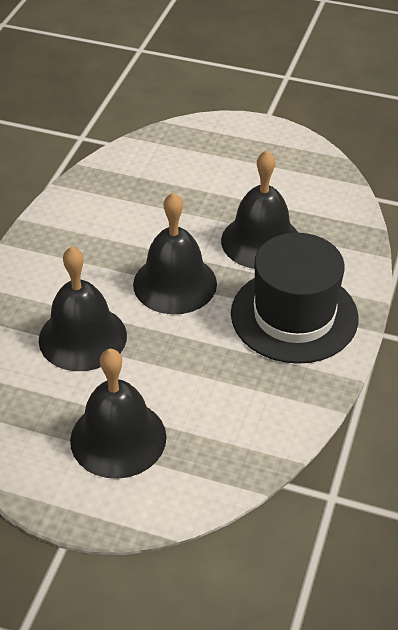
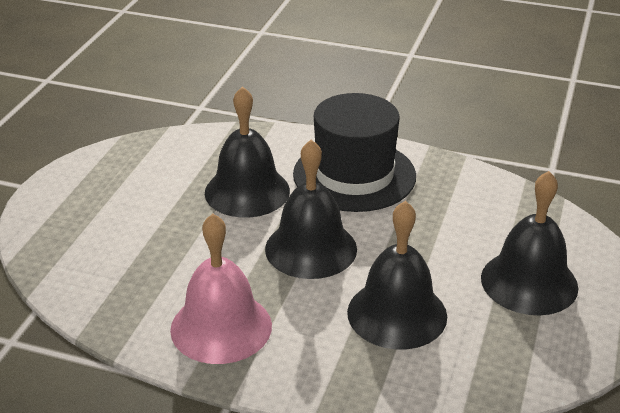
camera: 90 degrees left, 10 degrees down
none -> pink bell [170,214,272,364]

